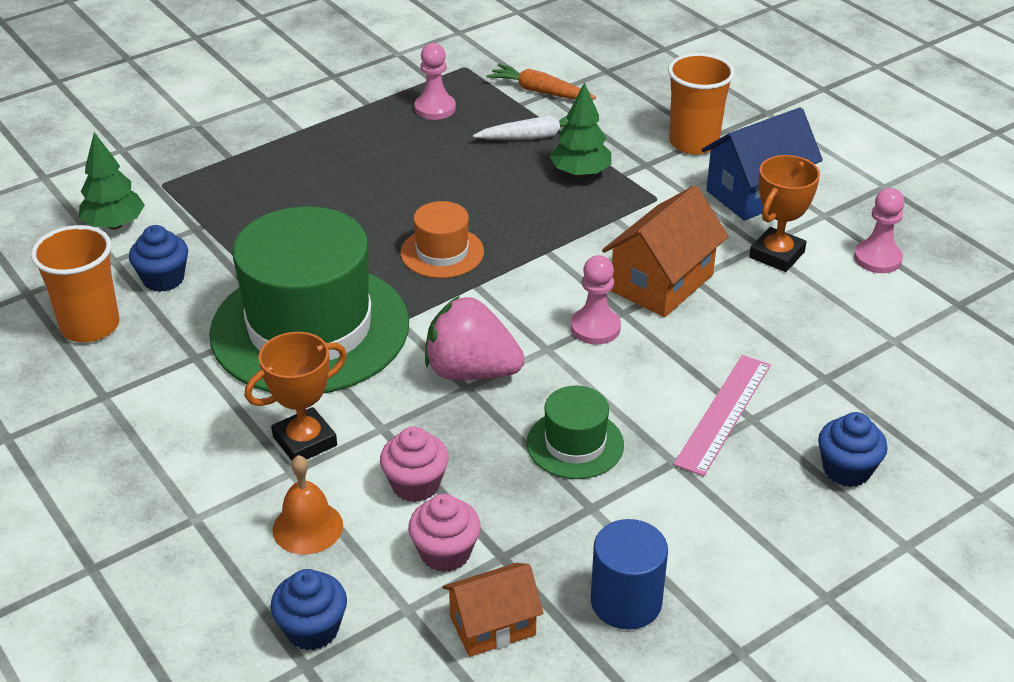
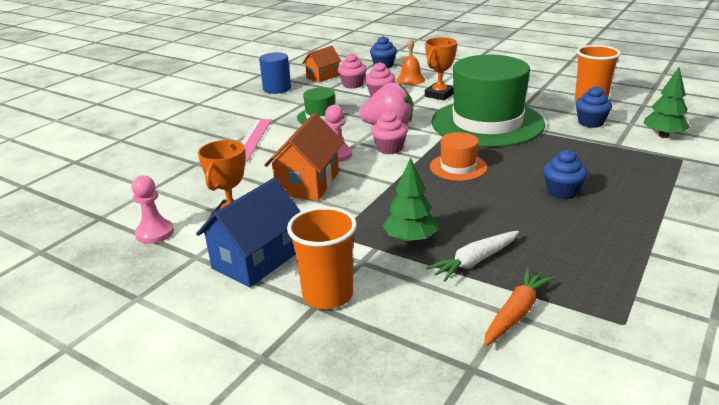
camera: 160 degrees right, 10 degrees down
pink pawn [414,43,456,120] -> none
orange carrot [487,64,596,99] -> orange carrot turned 60 degrees counterclockwise [484,268,554,346]
blue cupcake [818,412,888,487] -> blue cupcake moved to [543,149,588,200]
none -> pink cupcake [371,111,408,154]

